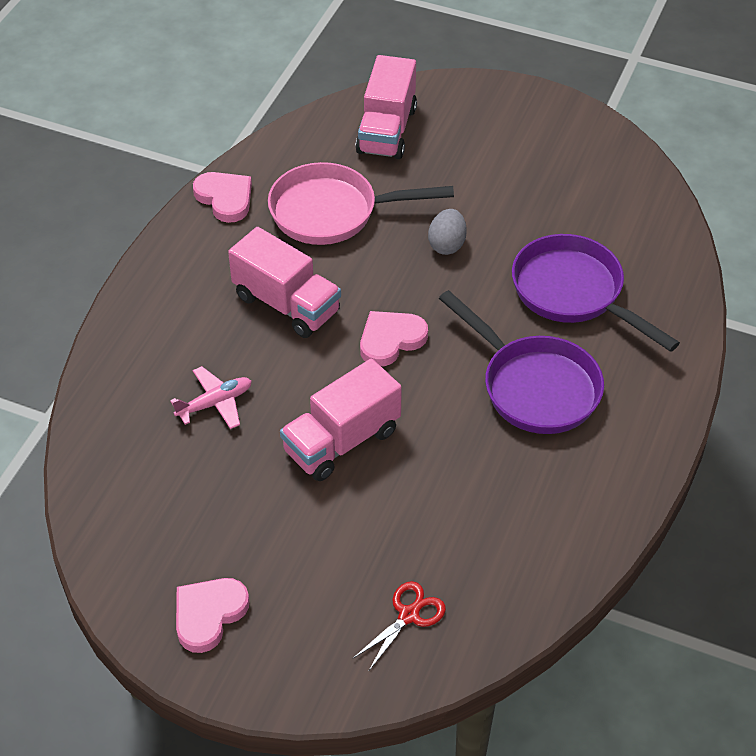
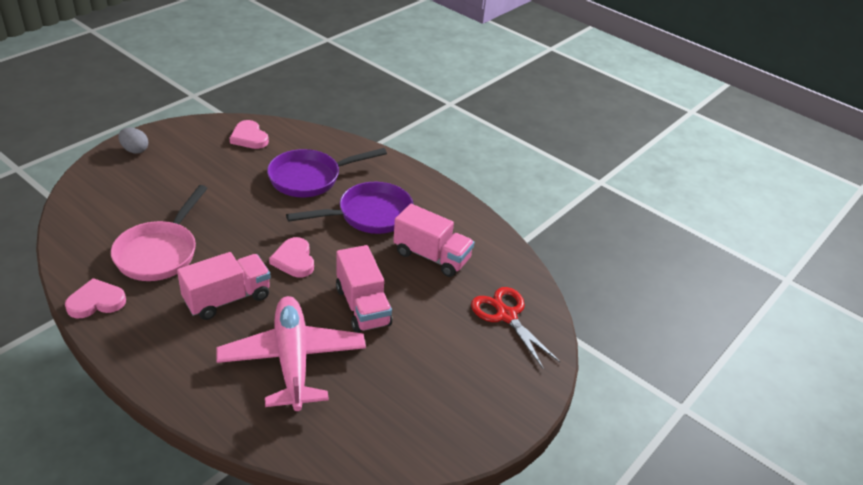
camera: 75 degrees left, 10 degrees down
pink plane [170,366,252,429] -> pink plane [216,296,366,411], size x2.24
pink heart [176,578,249,653] -> pink heart moved to [230,120,269,149]
red scissors [353,581,446,672] -> red scissors [471,287,560,368], size x1.60
pink truck [356,55,417,159] -> pink truck moved to [393,204,475,277]
grey egg [428,209,467,255] -> grey egg moved to [118,128,148,154]

